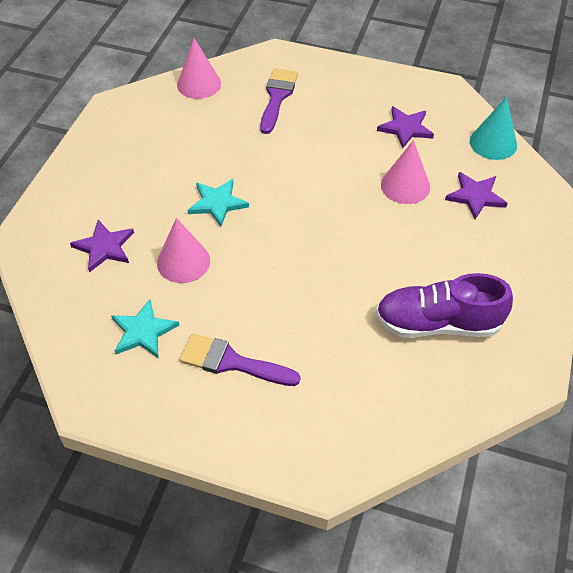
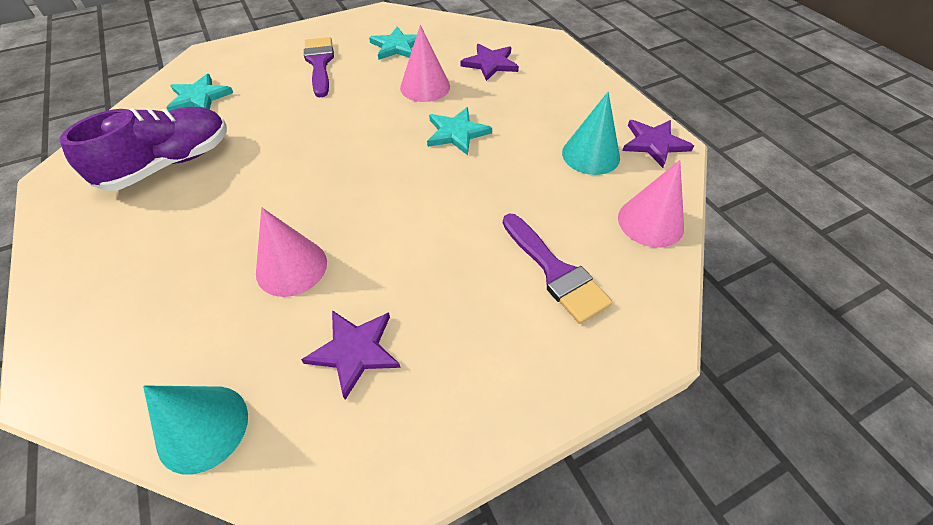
camera: 135 degrees right, 0 degrees up
purple brush [180,334,301,386] -> purple brush turned 75 degrees counterclockwise [304,37,334,98]
purple star [445,172,508,219] -> purple star moved to [622,120,694,168]
none -> turquoise star [167,74,233,111]
none -> turquoise cone [562,92,620,175]

